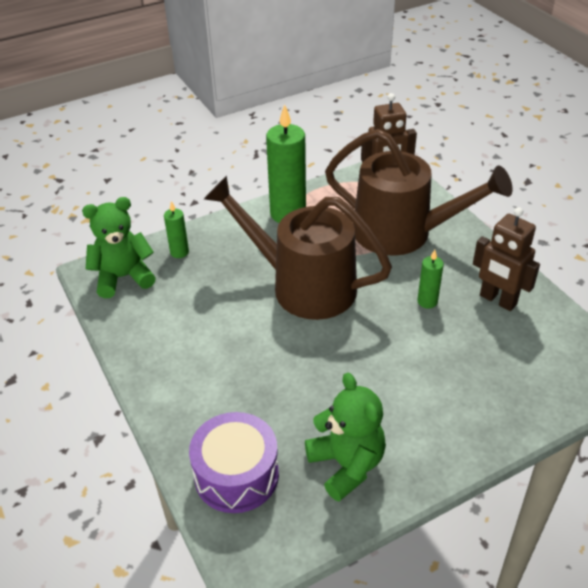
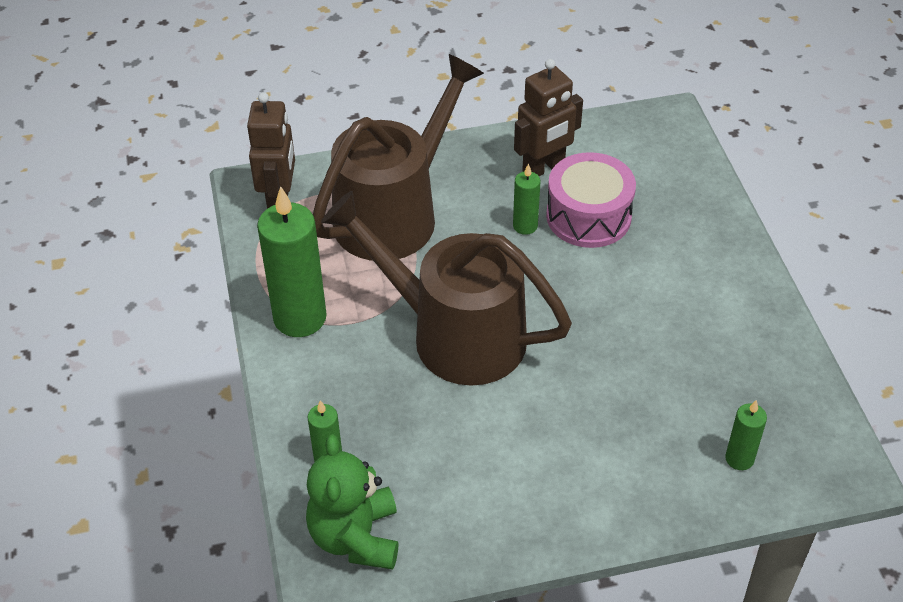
camera: 75 degrees left, 5 degrees up
purple drum [189,412,279,513] -> green candle [725,400,767,470]
brown watering can [204,176,392,320] -> brown watering can turned 75 degrees clockwise [321,191,572,386]
green teddy bear [305,373,386,501] -> none
none -> pink drum [546,152,636,248]

